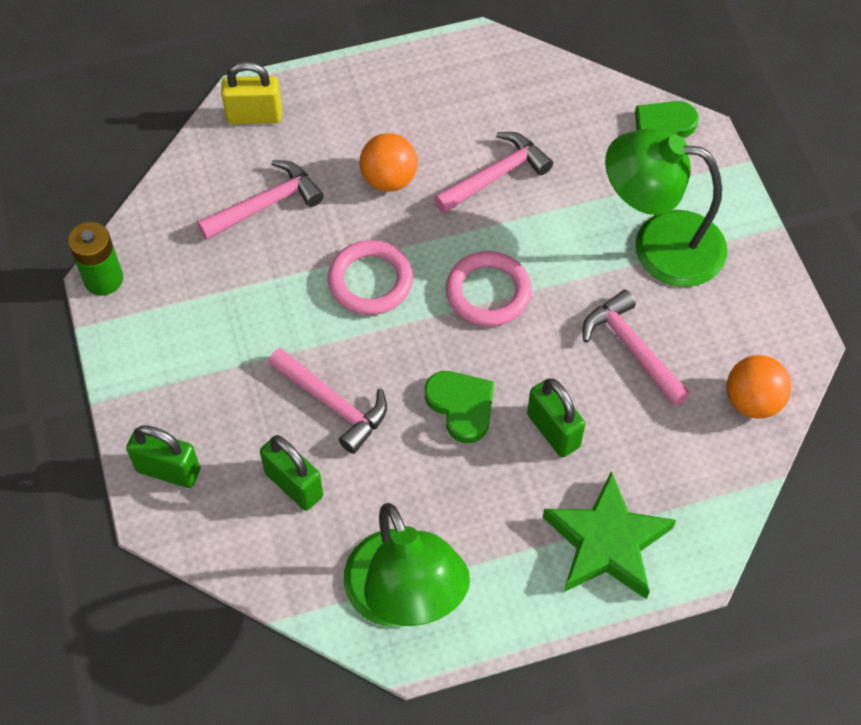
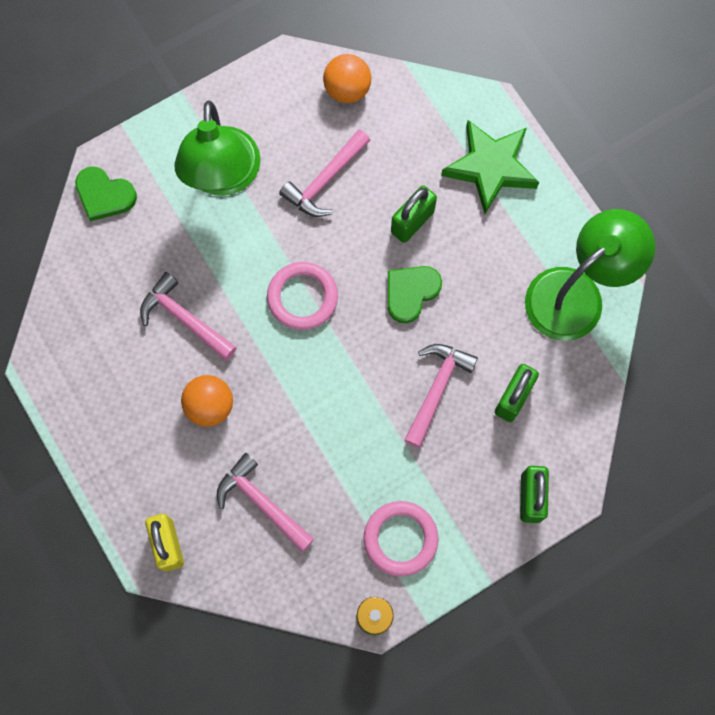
camera: 105 degrees left, 15 degrees up
pink ring [328,240,413,315] -> pink ring moved to [364,501,439,577]

